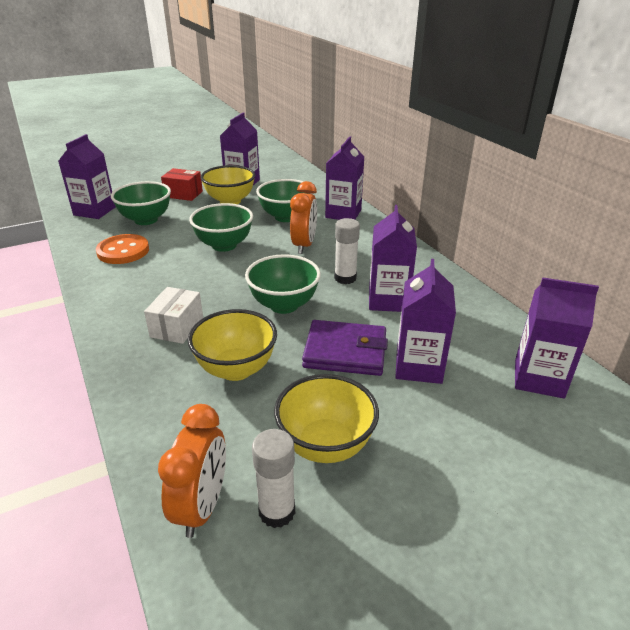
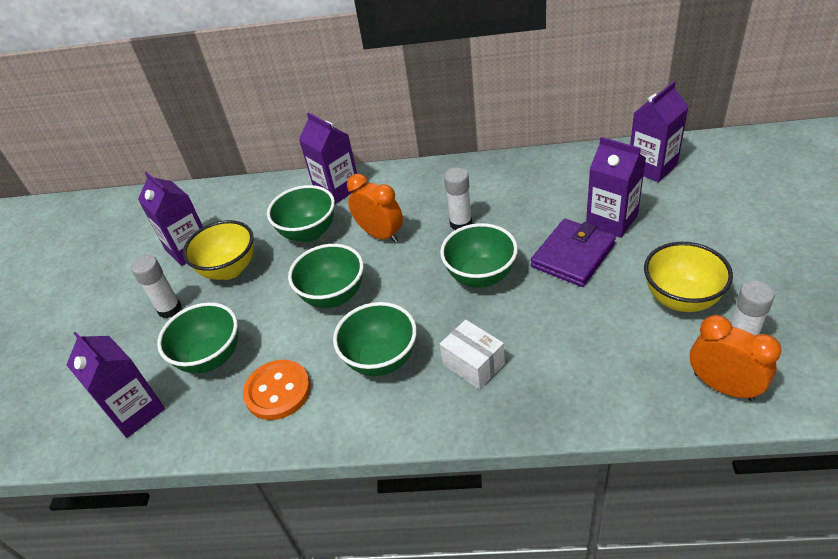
camera: 55 degrees left, 10 degrees up
red box [161,168,203,201] -> white glue stick [131,255,181,318]
yellow bowl [188,309,277,381] -> none
purple carton [369,205,417,312] -> none
none -> green bowl [333,302,417,376]

